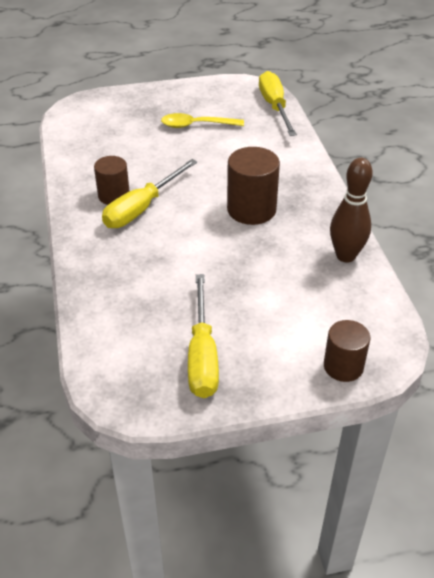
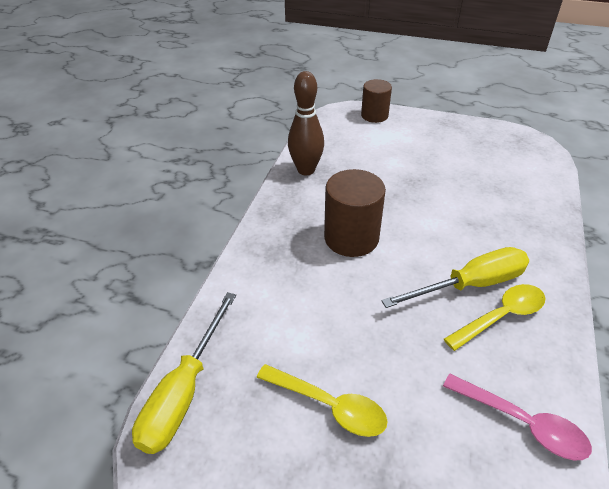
camera: 150 degrees left, 0 degrees up
brown cylinder [94,156,129,205] -> yellow spoon [444,284,545,351]
yellow screwdriver [188,274,219,398] -> none
none -> pink spoon [443,374,592,460]

